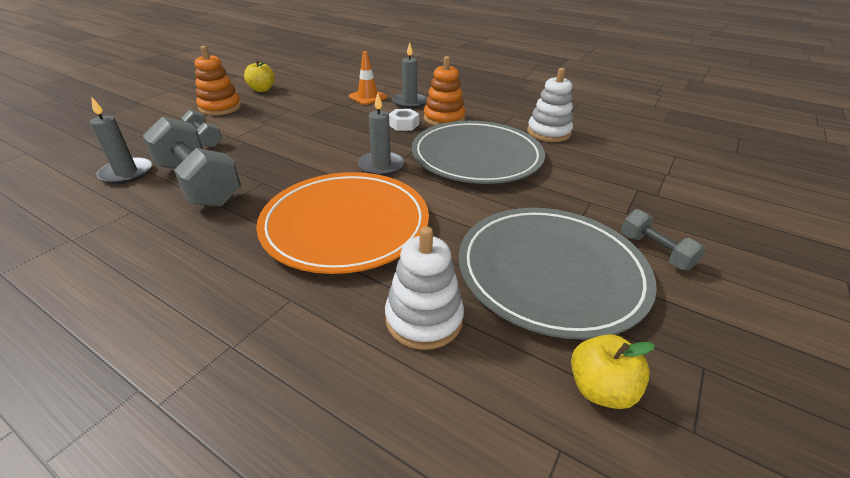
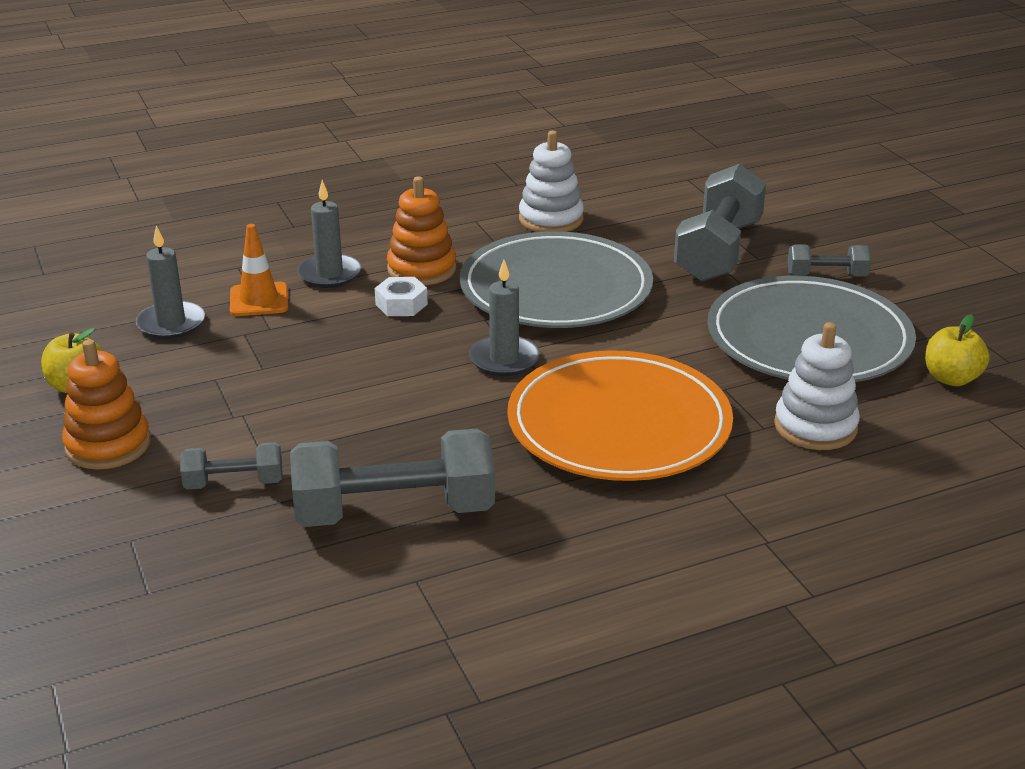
camera: 55 degrees left, 5 degrees down
grey candle [90,96,152,184] -> grey candle moved to [136,226,205,339]
none -> grey dumbbell [674,164,766,282]

